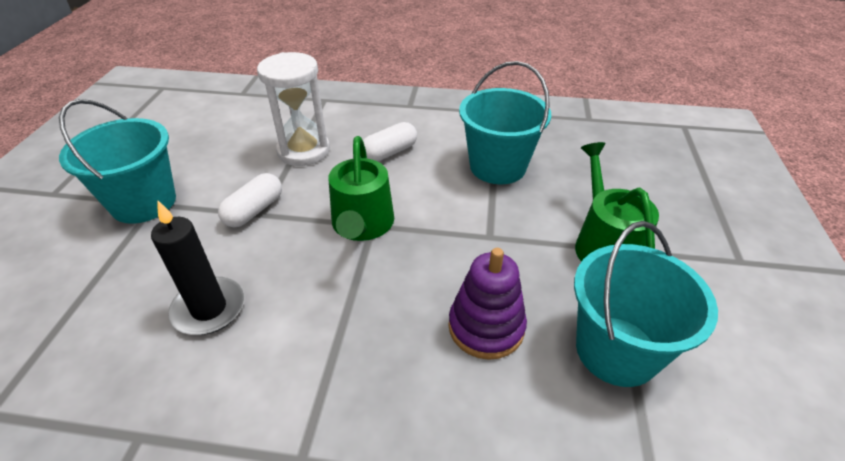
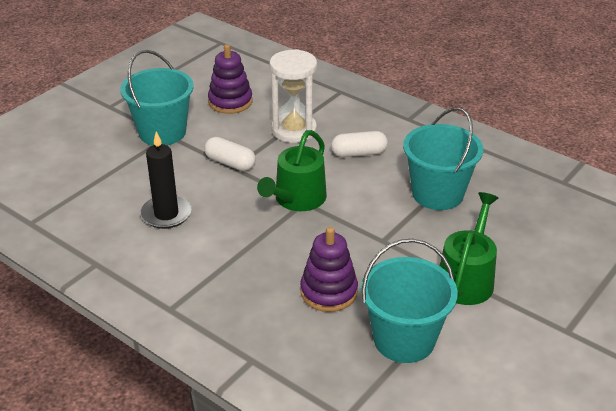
camera: 30 degrees right, 5 degrees down
white capsule [218,173,282,227] -> white capsule turned 60 degrees clockwise [204,137,256,171]
none -> purple stacking toy [208,44,253,114]

